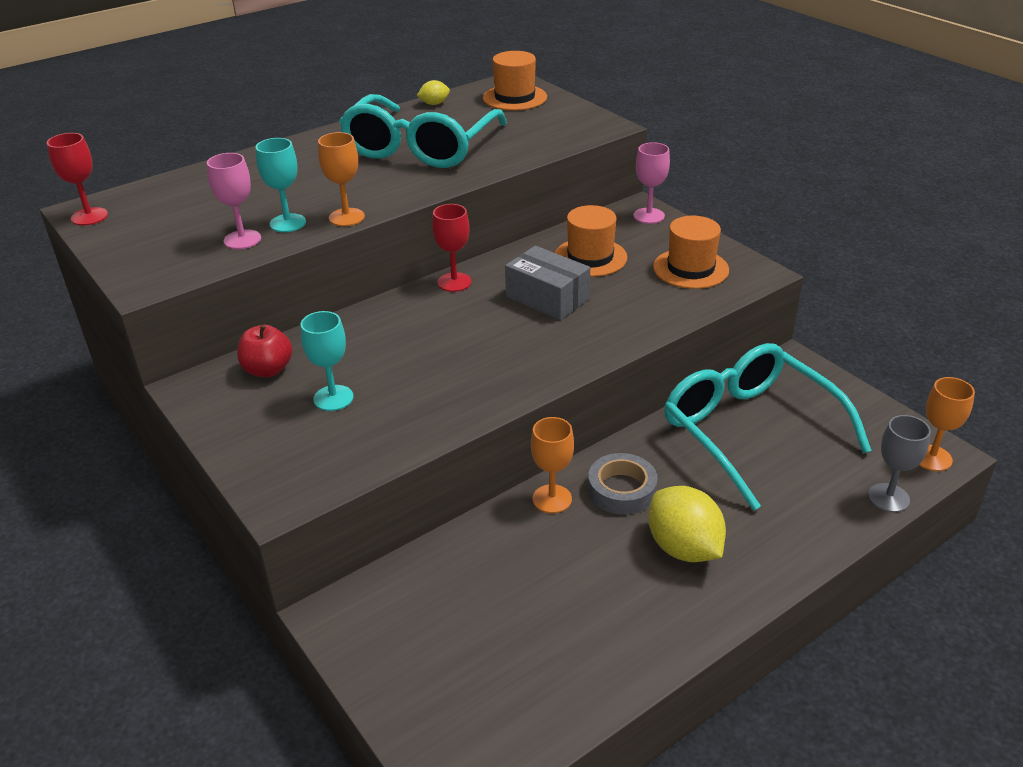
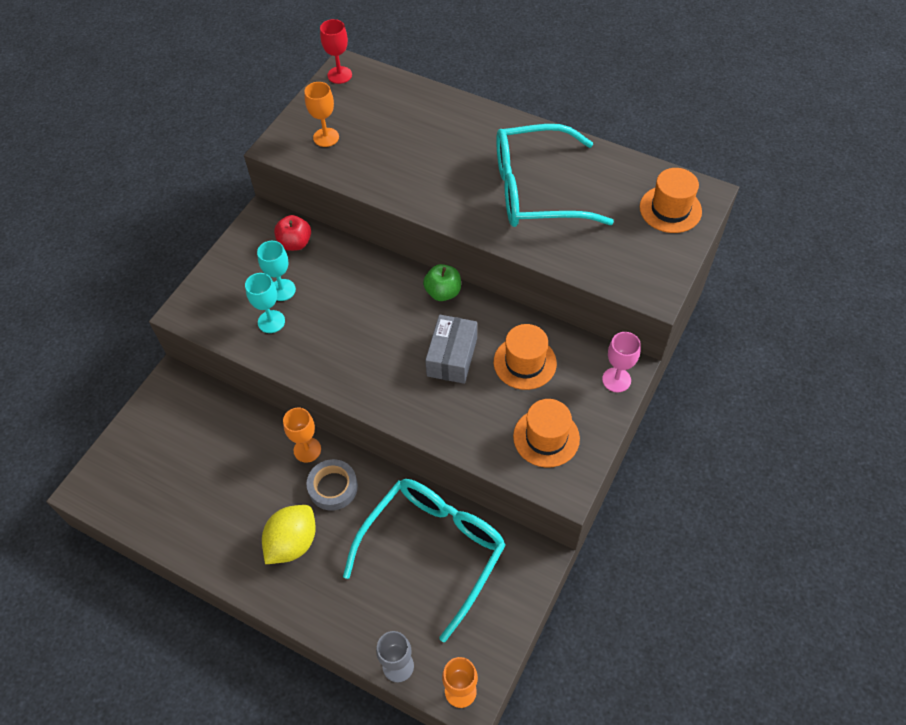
camera: 65 degrees right, 20 degrees up
pink goblet [207,153,261,249] -> none
turquoise goblet [256,138,306,232] -> turquoise goblet moved to [245,273,285,333]
orange goblet [318,132,365,226] -> orange goblet moved to [304,82,339,147]
yellow lemon [417,80,450,105] -> none
red goblet [432,204,472,292] -> green apple [423,264,461,301]

